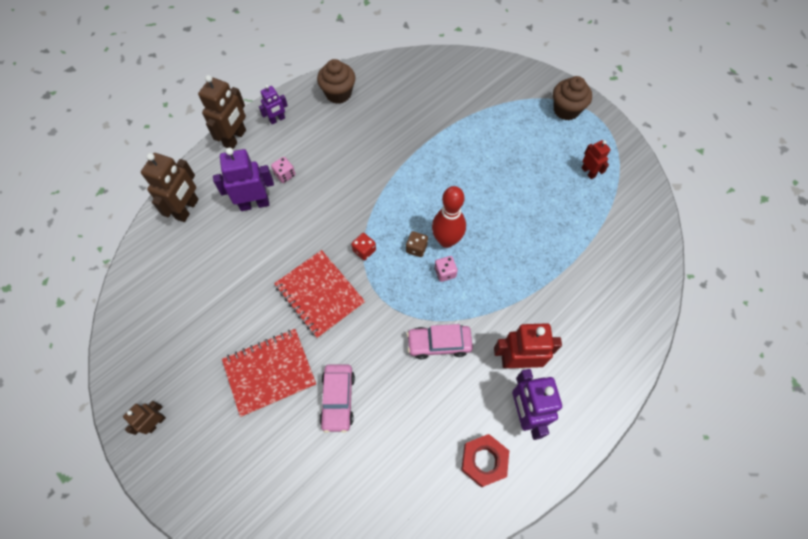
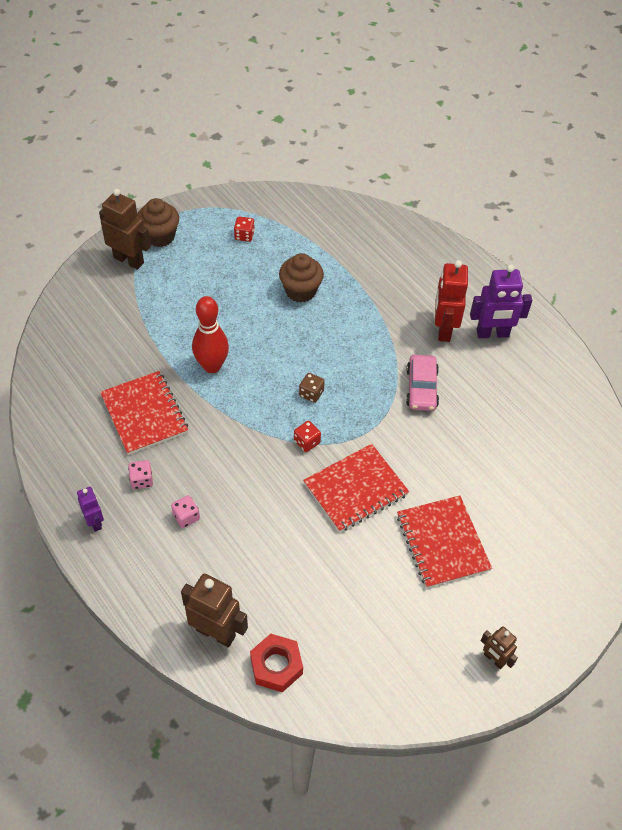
camera: 85 degrees left, 10 degrees down
brown robot [198,75,246,149] -> brown robot moved to [99,188,151,270]
purple robot [213,147,274,211] -> none
brown cupcake [317,59,355,104] -> brown cupcake moved to [279,253,324,302]
pink car [319,364,355,433] -> none
red bowling pin [432,186,466,248] -> red bowling pin moved to [192,296,229,373]
pink dice [434,256,458,282] -> pink dice moved to [128,460,153,489]
red nut [461,434,509,487] -> red nut moved to [250,634,303,692]
red robot [582,140,611,179] -> red dice [234,216,255,242]
none -> red notebook [100,371,188,455]

